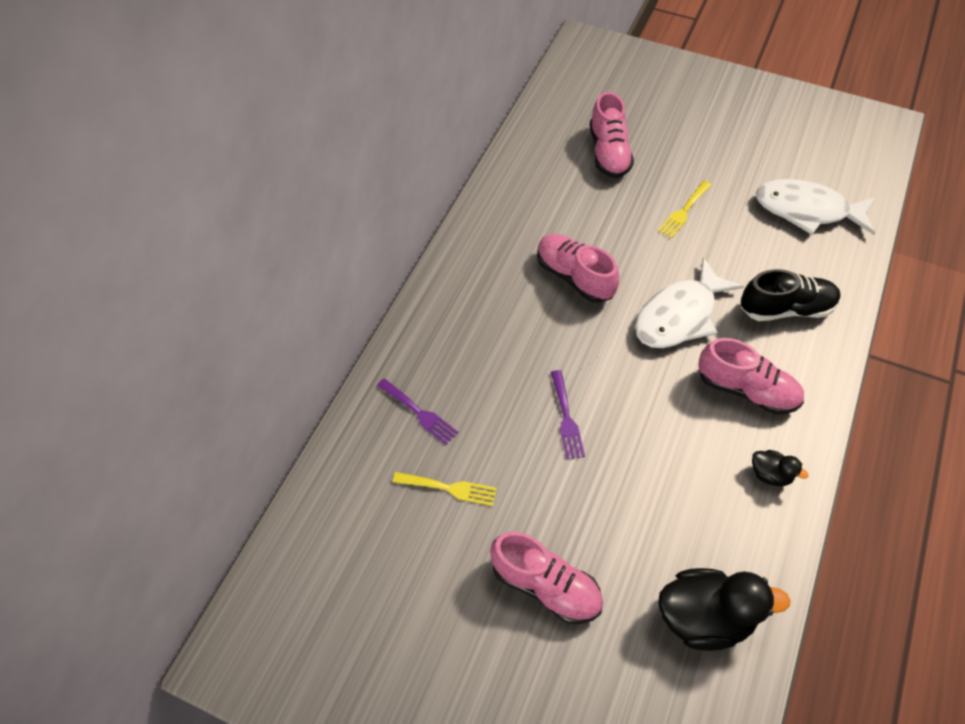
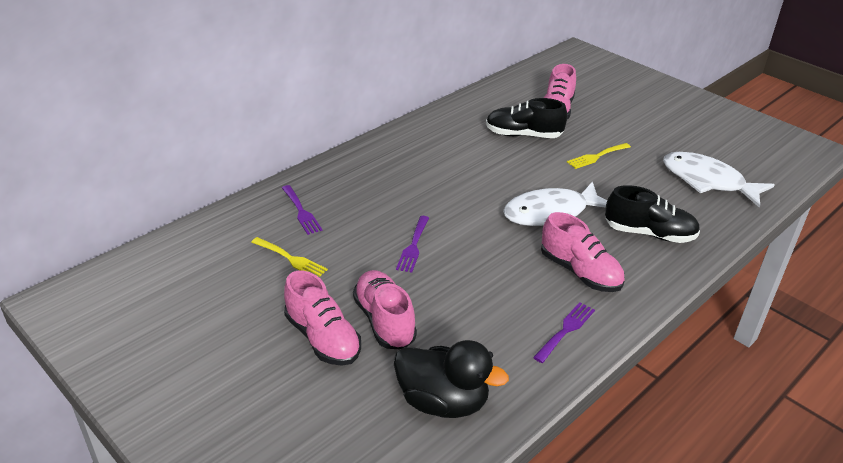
camera: 20 degrees right, 20 degrees down
pink shoe [537,234,619,303] -> pink shoe moved to [353,270,417,349]
black duck [752,450,808,486] -> purple fork [533,302,595,363]
none -> black shoe [486,98,567,138]

